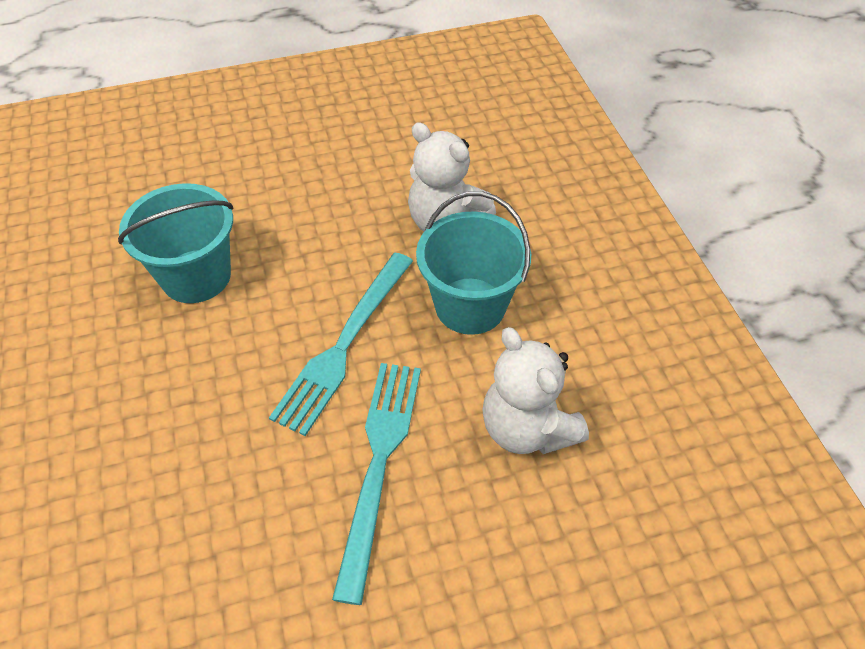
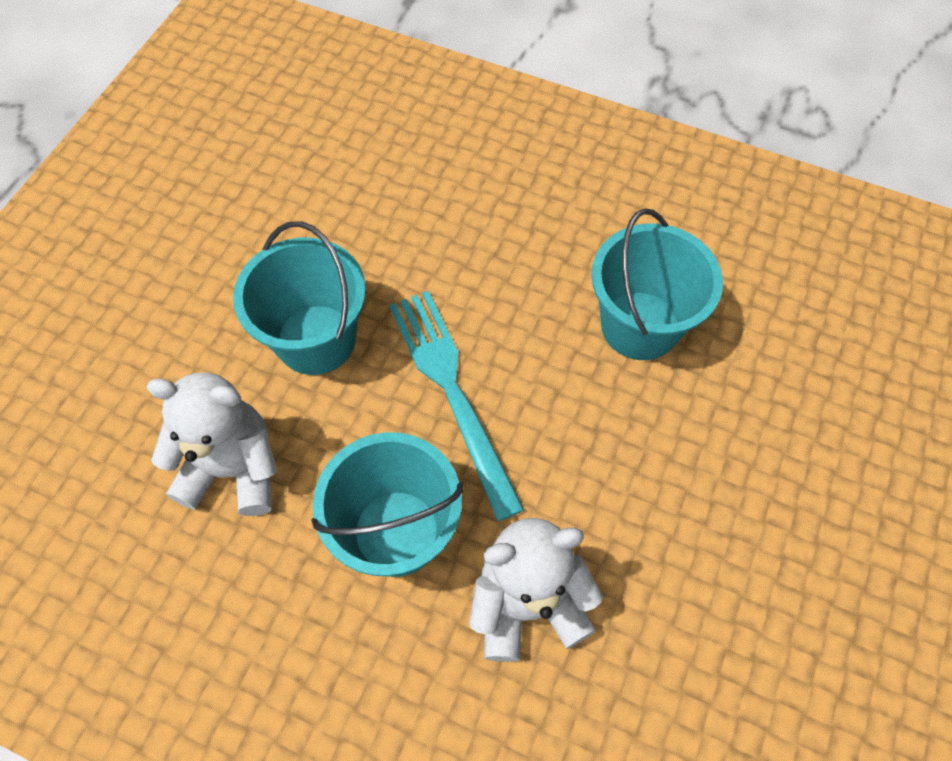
camera: 130 degrees right, 10 degrees up
turquoise fork [332,363,421,605] -> turquoise bucket [233,221,366,375]

